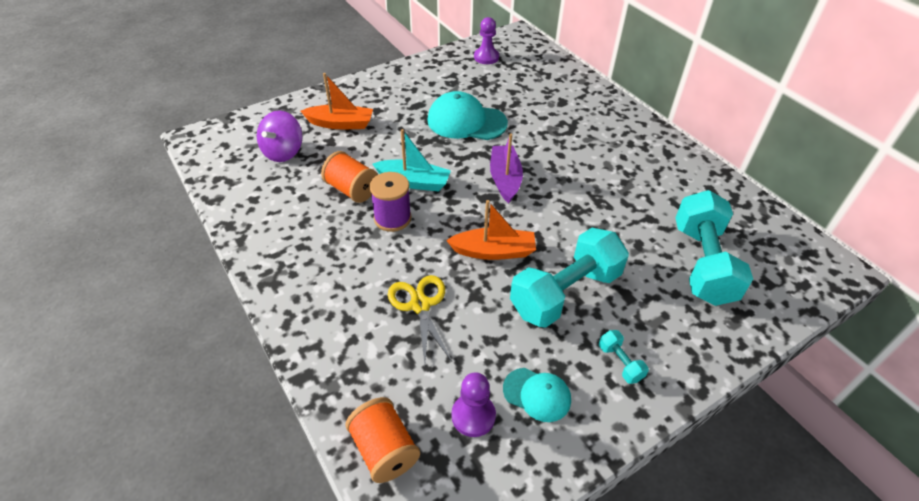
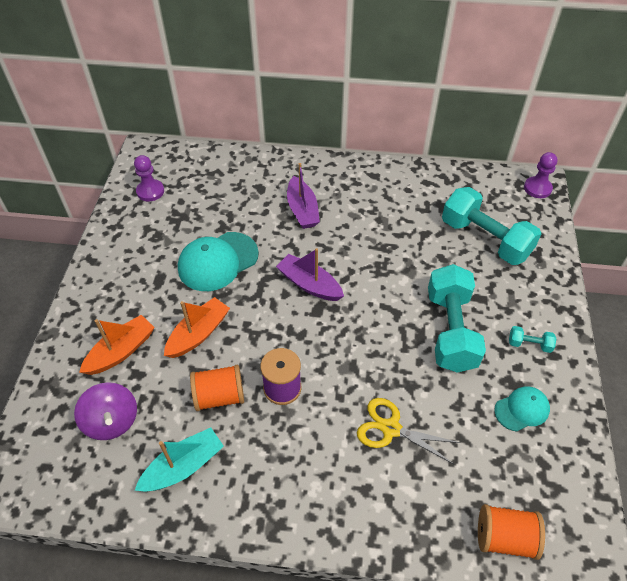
camera: 50 degrees left, 5 degrees up
turquoise boat [373,129,451,191] -> turquoise boat moved to [135,427,224,491]
orange boat [446,200,536,260] -> orange boat moved to [164,297,230,358]
purple pawn [452,372,496,437] -> purple pawn moved to [524,152,558,198]
none -> purple boat [287,163,320,229]

